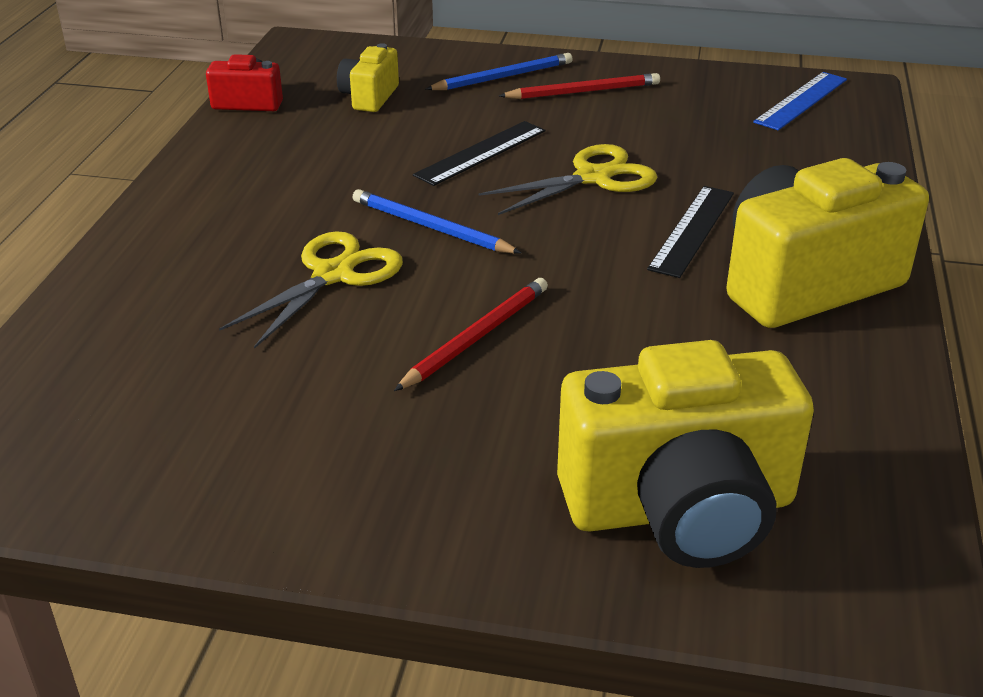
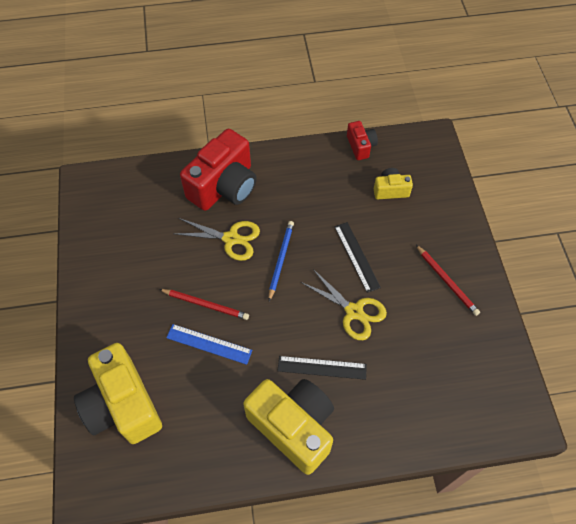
camera: 70 degrees right, 25 degrees up
black ruler [413,121,545,186] -> black ruler turned 45 degrees clockwise [334,222,381,293]
blue pencil [426,53,573,90] -> none
blue ruler [753,72,847,130] -> blue ruler moved to [166,324,253,365]
none -> red camera [180,129,257,211]

